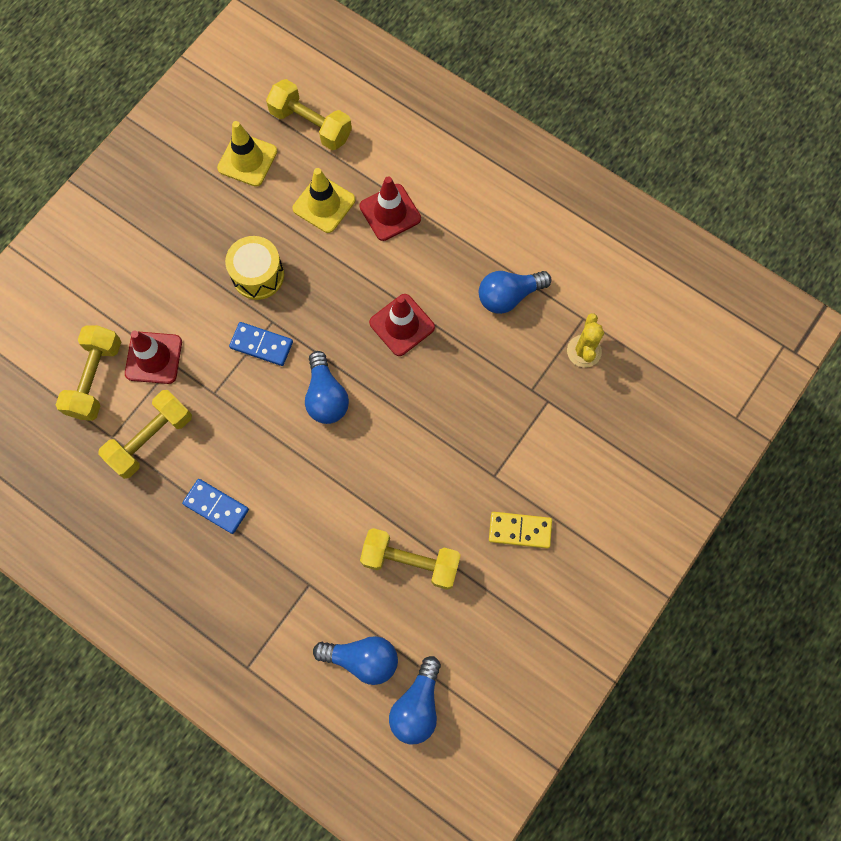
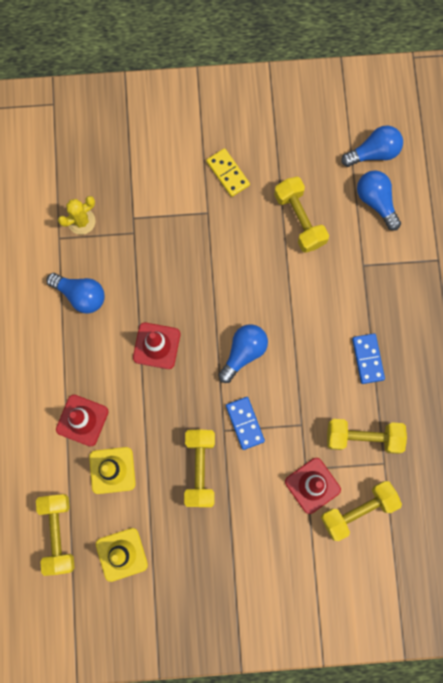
camera: 130 degrees left, 5 degrees up
yellow drum [225,236,284,300] -> yellow dumbbell [184,429,215,507]

